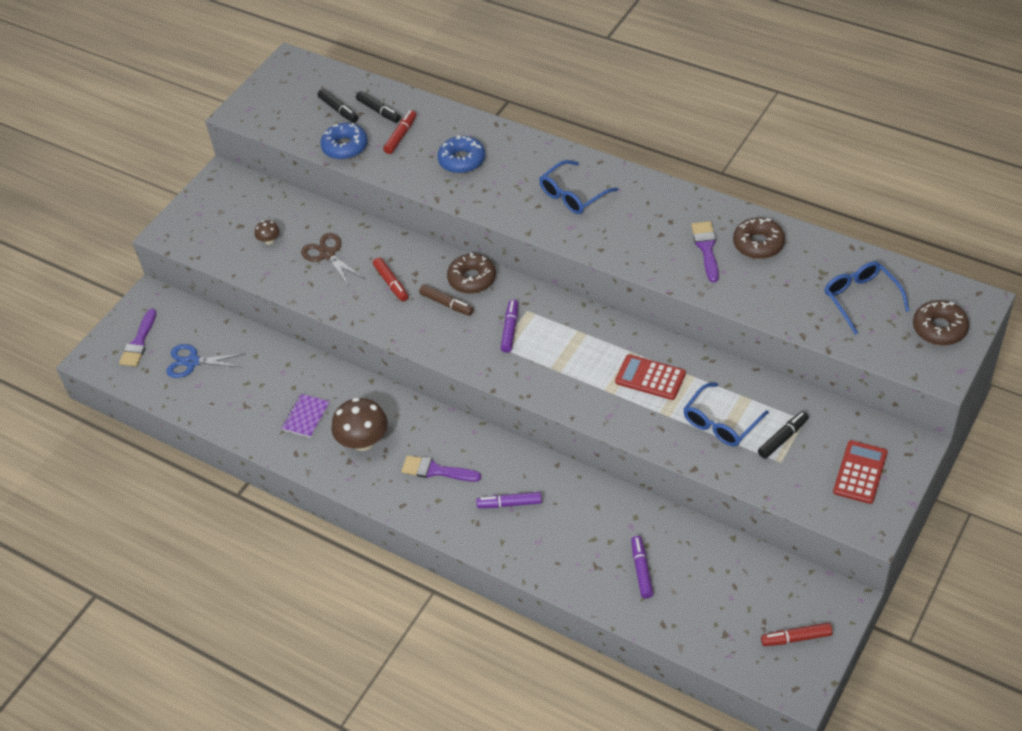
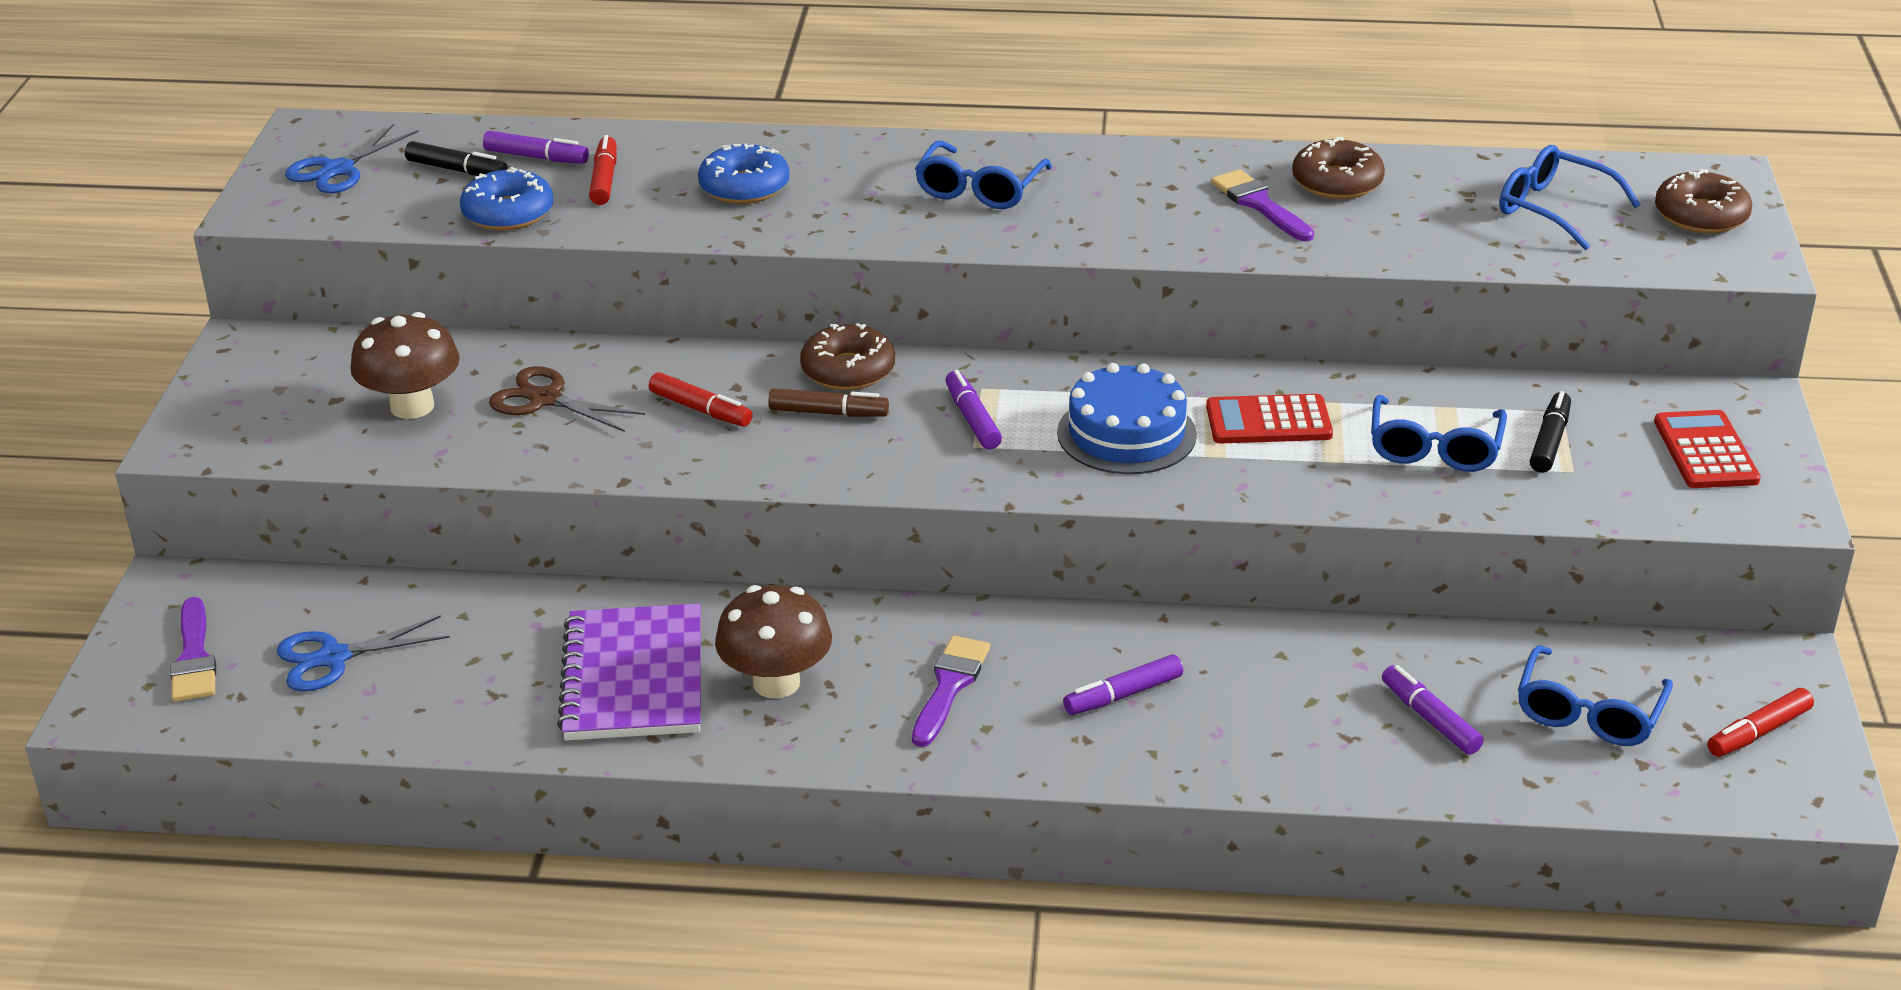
camera: 30 degrees left, 15 degrees down
brown mushroom [255,220,280,245] -> brown mushroom [350,312,460,419], size x2.07
purple notebook [282,394,330,438] -> purple notebook [557,603,701,740], size x1.96
black marker [356,91,401,123] -> purple marker [483,131,589,164]
purple brush [401,455,481,482] -> purple brush turned 120 degrees clockwise [912,636,990,747]
none -> blue scissors [285,124,419,193]
none -> blue cake [1057,363,1197,474]
none -> blue glasses [1518,645,1673,746]

